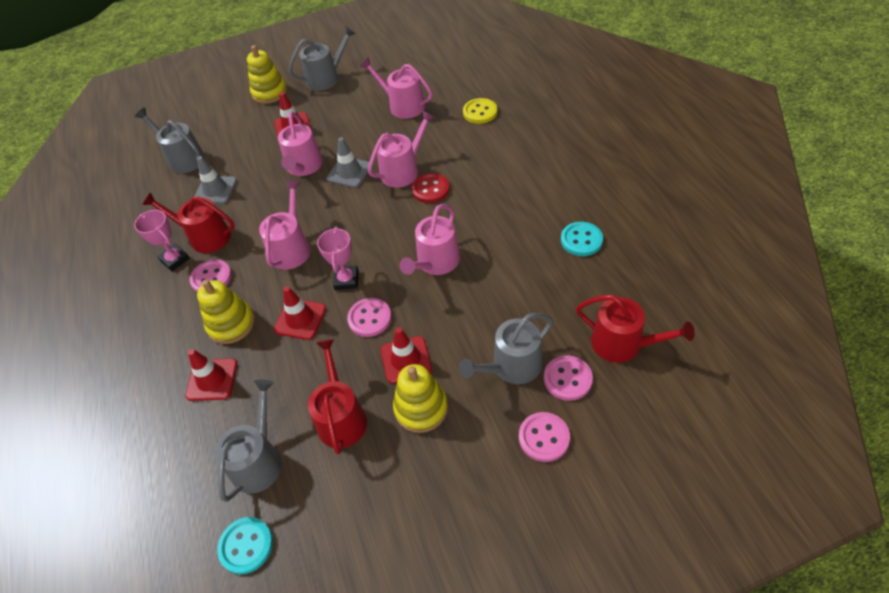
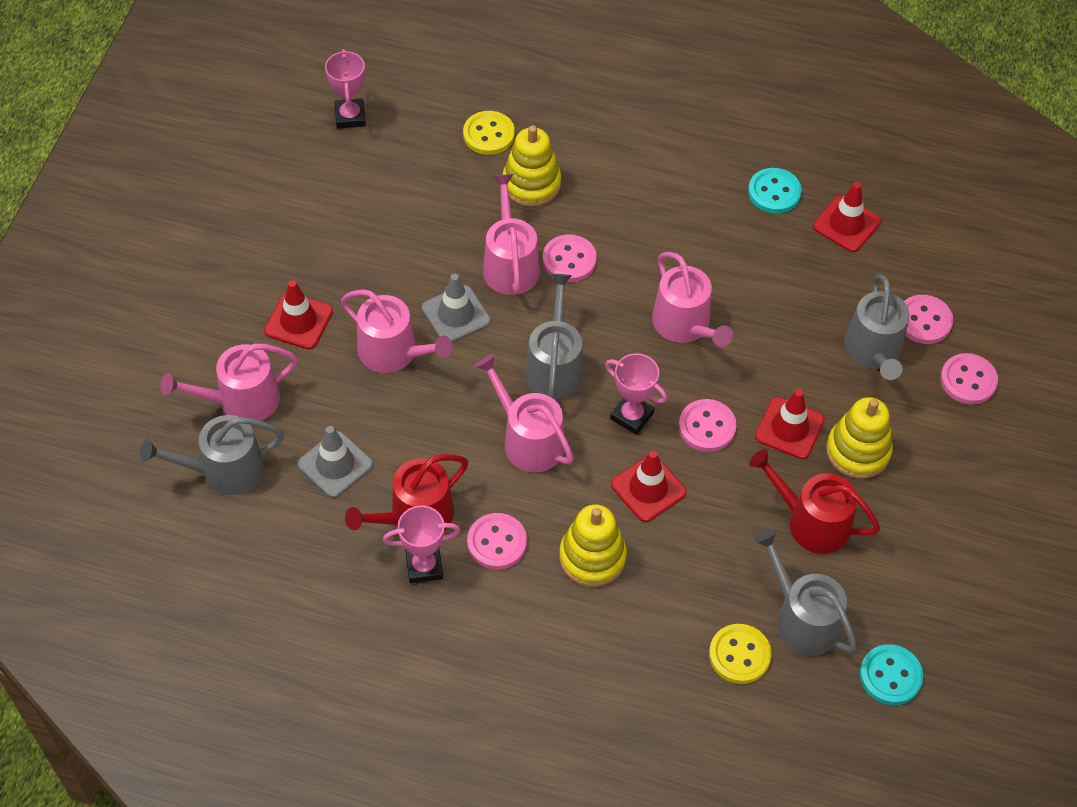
camera: 60 degrees left, 5 degrees up
red traffic cone [185,349,237,401] -> red traffic cone moved to [813,182,881,252]
yellow stacking toy [247,45,287,104] -> yellow stacking toy moved to [503,125,561,207]
grey watering can [289,26,356,91] -> grey watering can moved to [525,274,584,399]
pink watering can [360,57,433,119] -> pink watering can moved to [160,344,298,421]
red button [412,173,450,203] -> pink button [543,234,597,282]
red watering can [576,295,695,363] -> none
none -> pink trophy [325,49,366,129]
none -> yellow button [709,624,772,684]

